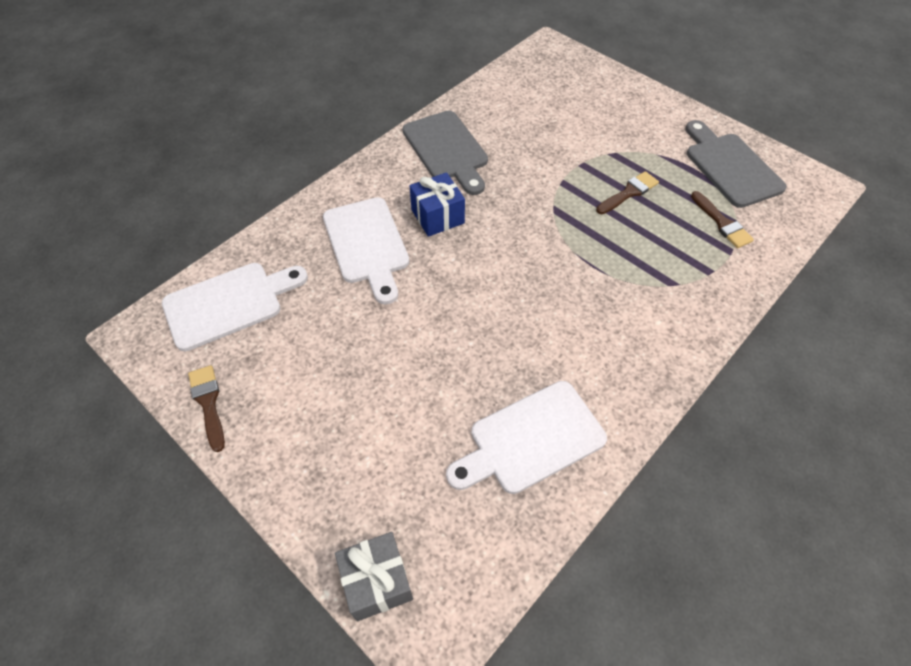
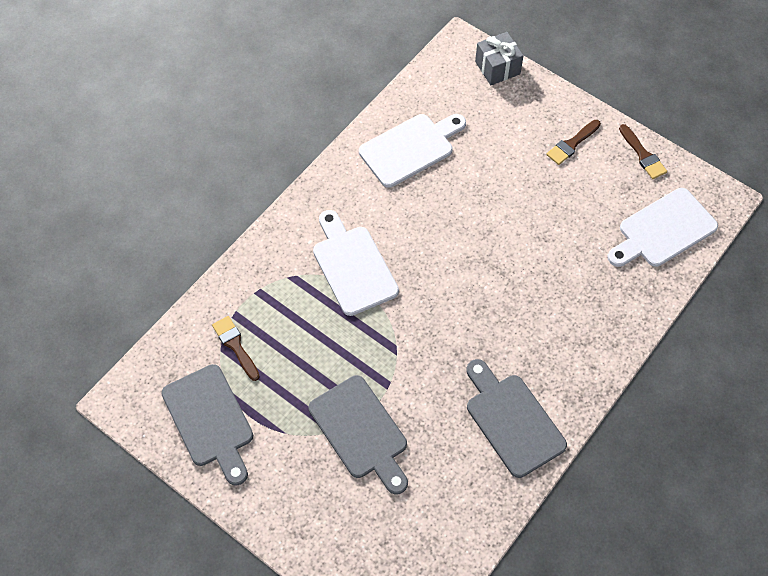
camera: 175 degrees right, 5 degrees up
white cutting board [323,197,409,304] -> white cutting board moved to [313,210,399,316]
blue gift [410,172,465,237] -> none
brown brush [596,171,659,214] -> brown brush moved to [546,120,601,165]
none -> grey cutting board [309,375,408,495]

